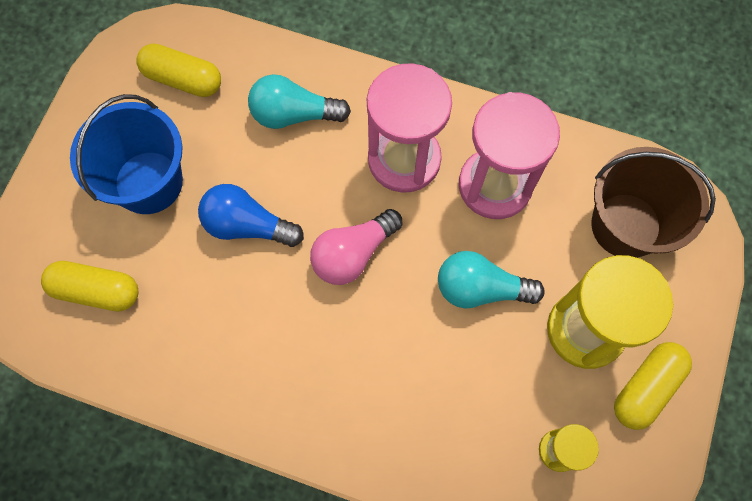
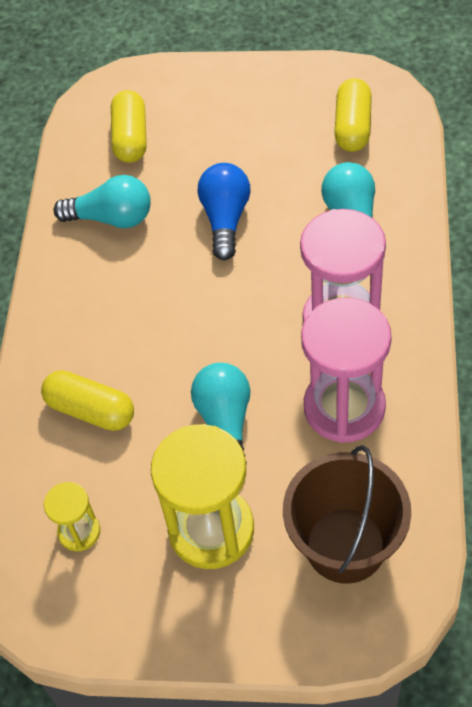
camera: 80 degrees right, 15 degrees down
blue bucket [70,94,183,214] -> none
pink light bulb [310,209,402,285] -> none
yellow capsule [614,342,692,430] -> yellow capsule moved to [41,370,134,431]
none -> turquoise light bulb [53,175,151,228]

